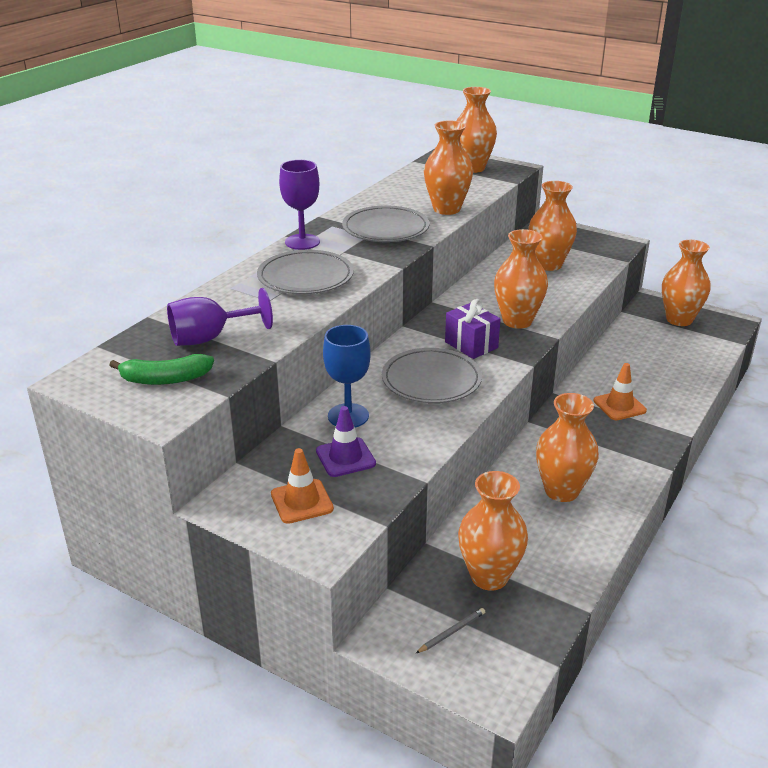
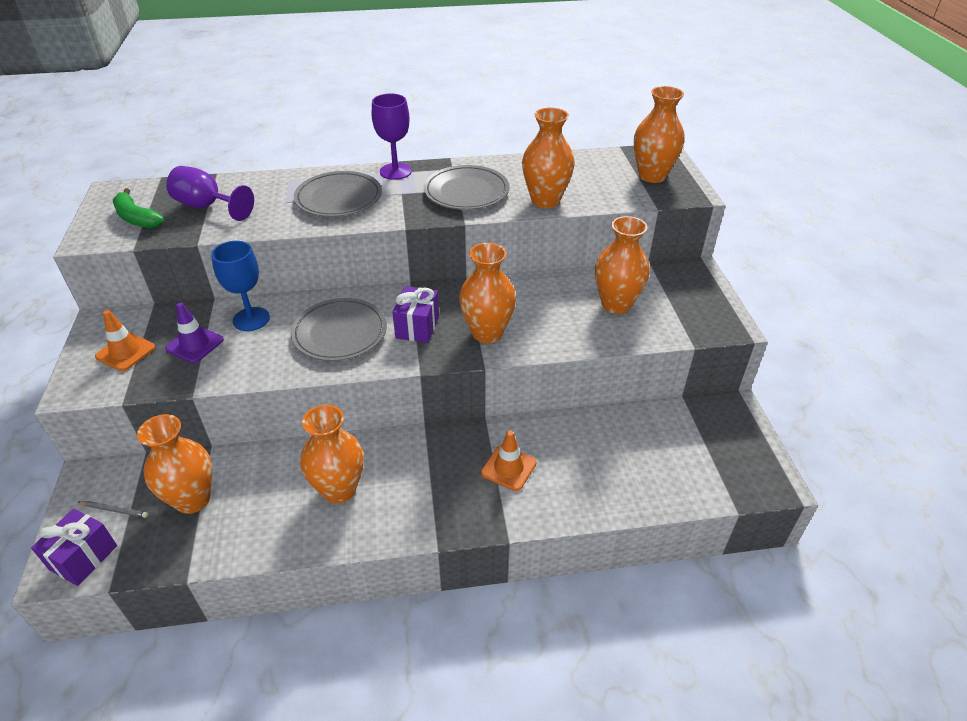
camera: 50 degrees right, 10 degrees up
orange vase [662,240,711,326] -> none
none -> purple gift [31,509,117,586]

